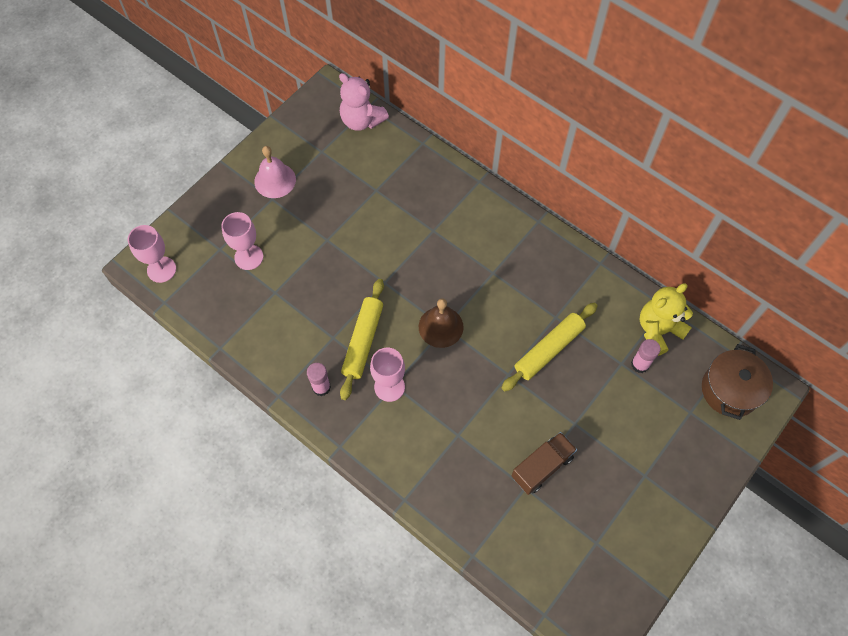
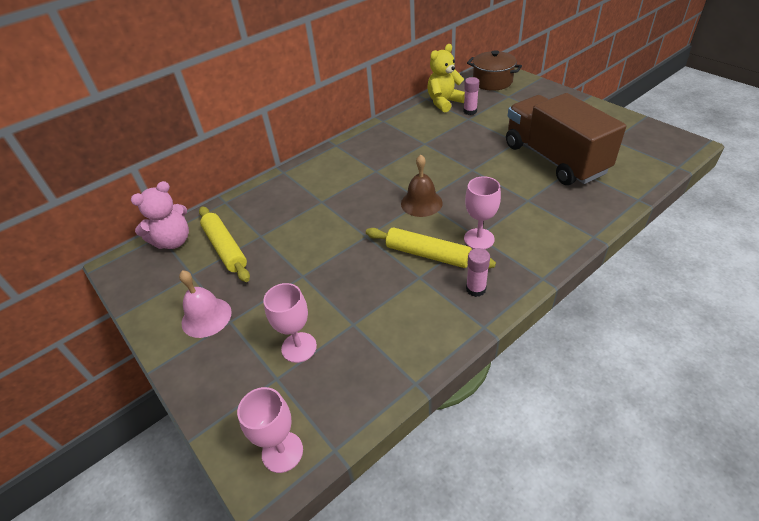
camera: 75 degrees left, 20 degrees down
yellow rolling pin [502,302,597,392] -> yellow rolling pin moved to [199,206,250,282]
brown truck [511,432,577,495] -> brown truck [506,93,626,185], size x2.06
yellow teddy bear [640,283,693,356] -> yellow teddy bear turned 75 degrees clockwise [427,44,465,112]

